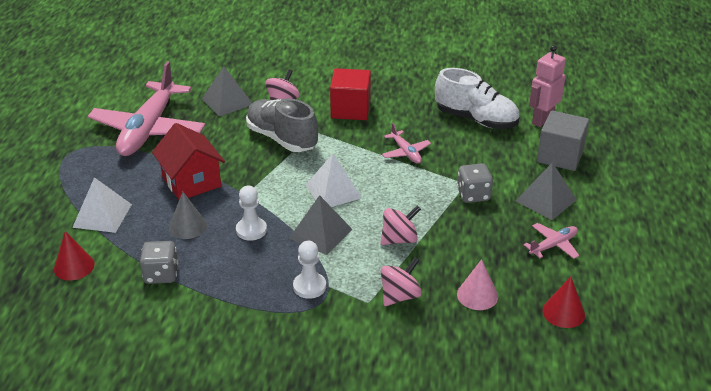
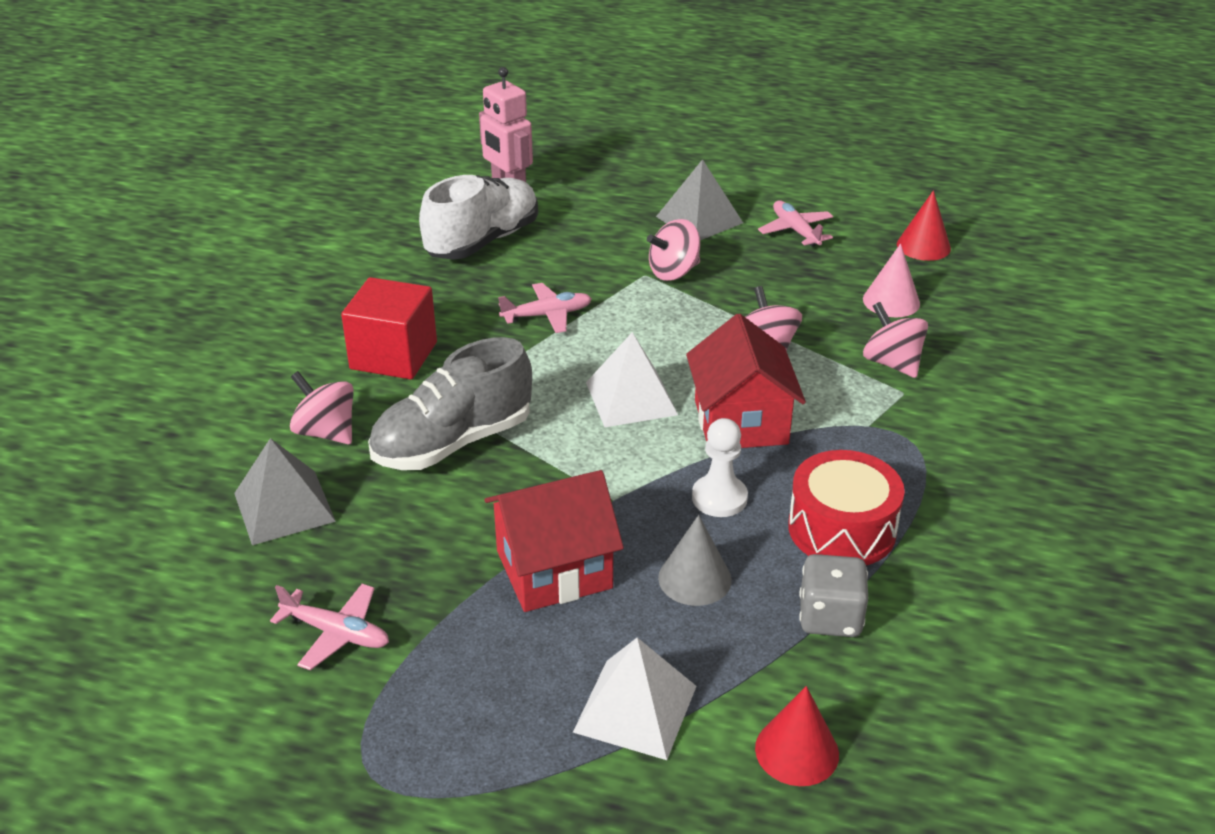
camera: 80 degrees left, 0 degrees up
pink plane [88,61,205,156] -> pink plane [270,584,389,670], size x0.43
grey pyramid [289,195,352,255] -> red house [686,314,806,448]
white pawn [293,241,326,299] -> none
grey dice [457,163,493,203] -> pink spinning top [647,219,700,281]
grey cube [537,110,589,171] -> none
none -> red drum [788,450,905,565]

